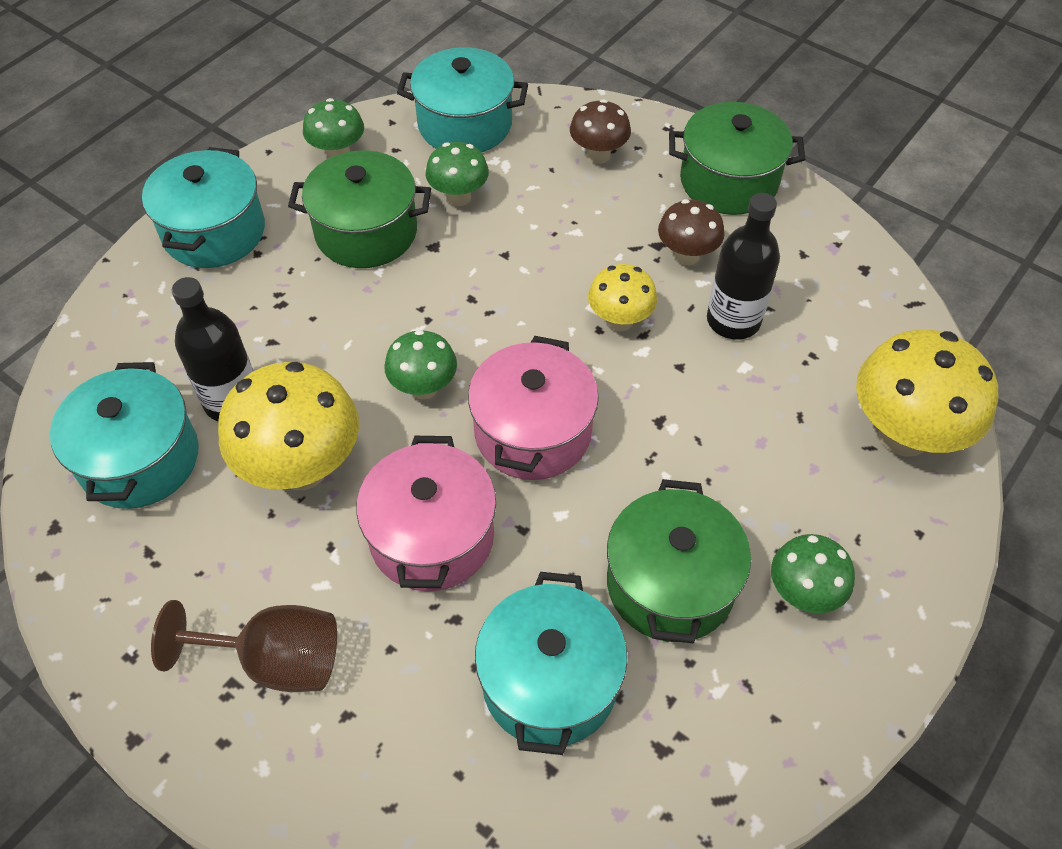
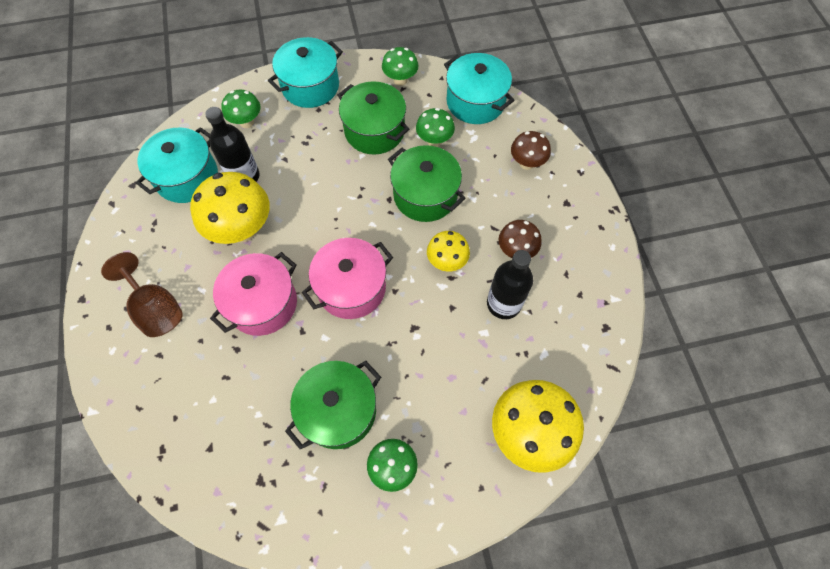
camera: 40 degrees right, 10 degrees up
green mushroom [384,330,457,399] -> green mushroom moved to [221,90,260,128]
turquoise pot [475,572,627,755] -> none
green pot [669,102,805,215] -> green pot moved to [388,145,466,222]

